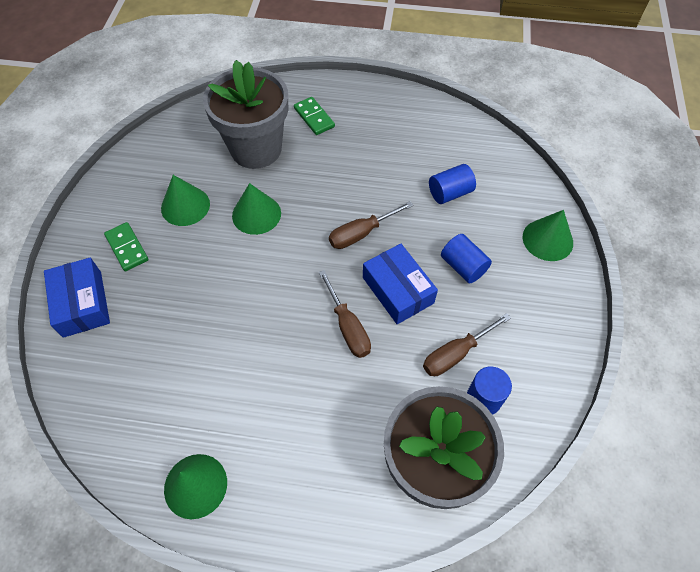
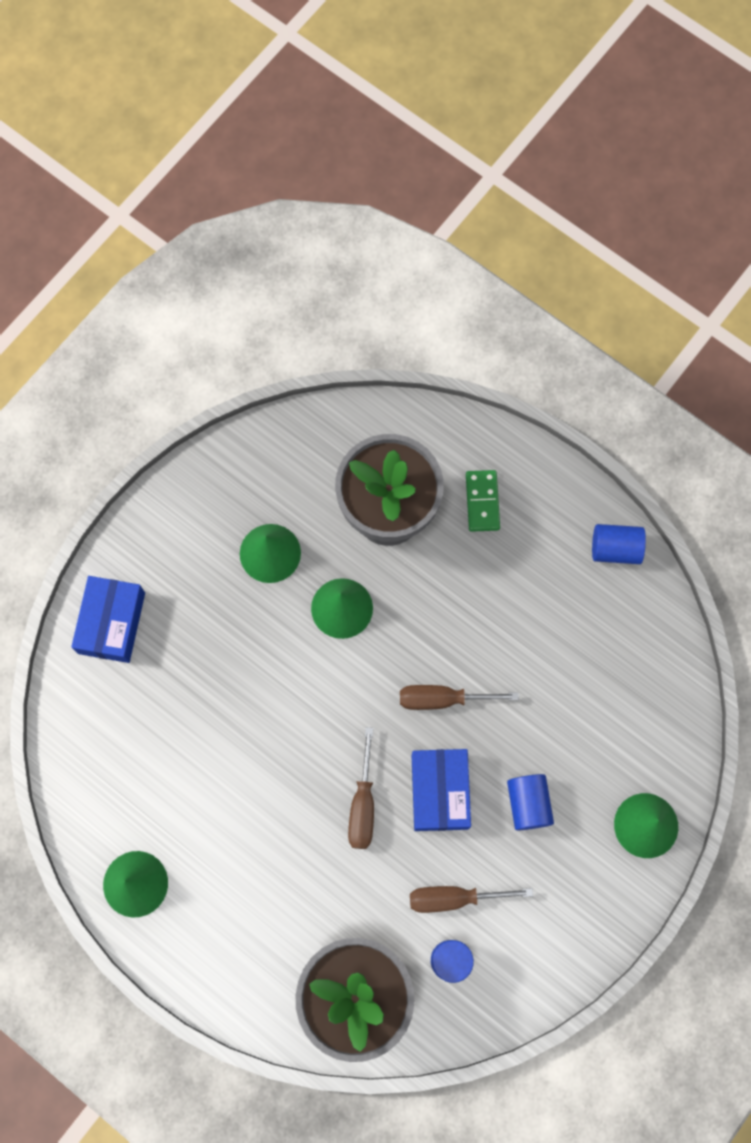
camera: 30 degrees right, 15 degrees up
green domino [104,222,149,272] -> none
blue cylinder [429,164,476,204] -> blue cylinder moved to [592,524,646,564]

